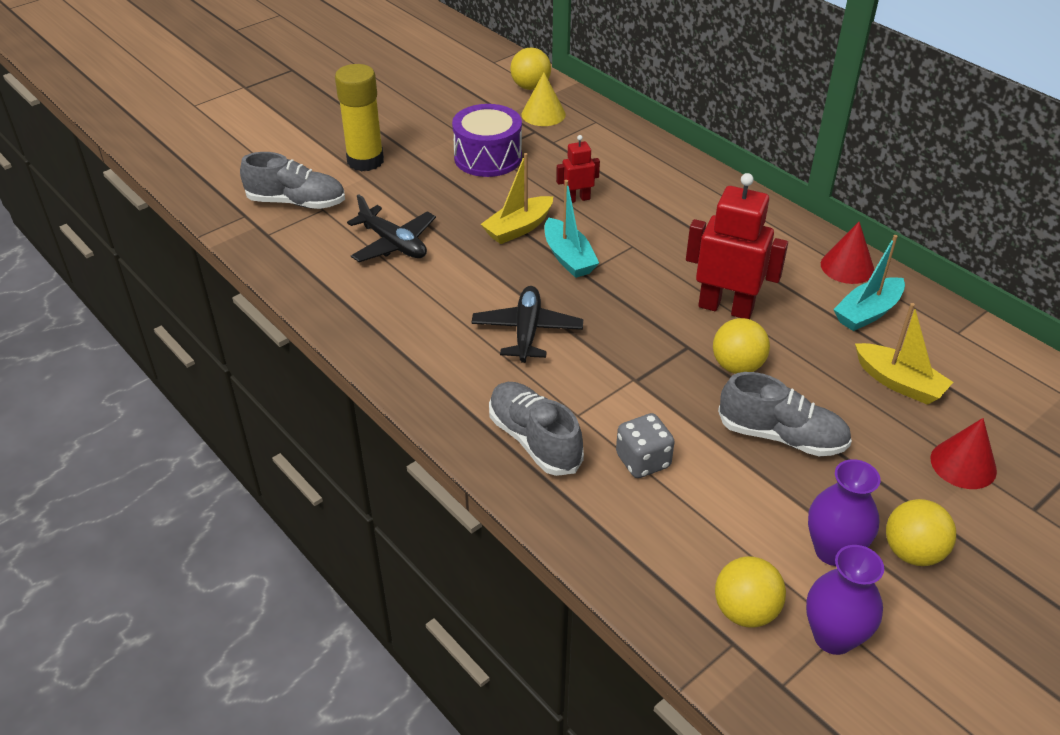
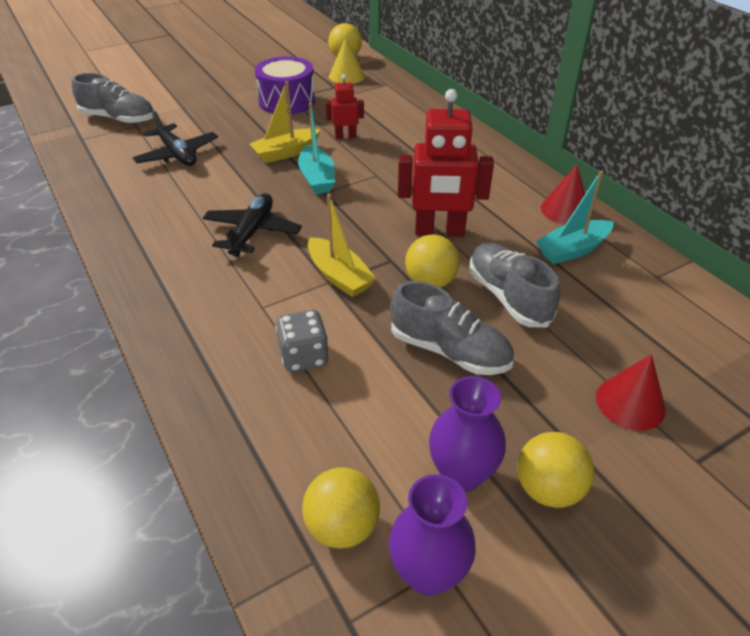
camera: 10 degrees right, 0 degrees up
yellow glue stick [335,64,384,171] -> none
grey shoe [489,382,584,476] -> grey shoe moved to [469,242,560,327]
red robot [686,173,788,319] -> red robot turned 150 degrees clockwise [398,89,494,237]
yellow boat [855,303,953,405] -> yellow boat moved to [308,194,376,297]

